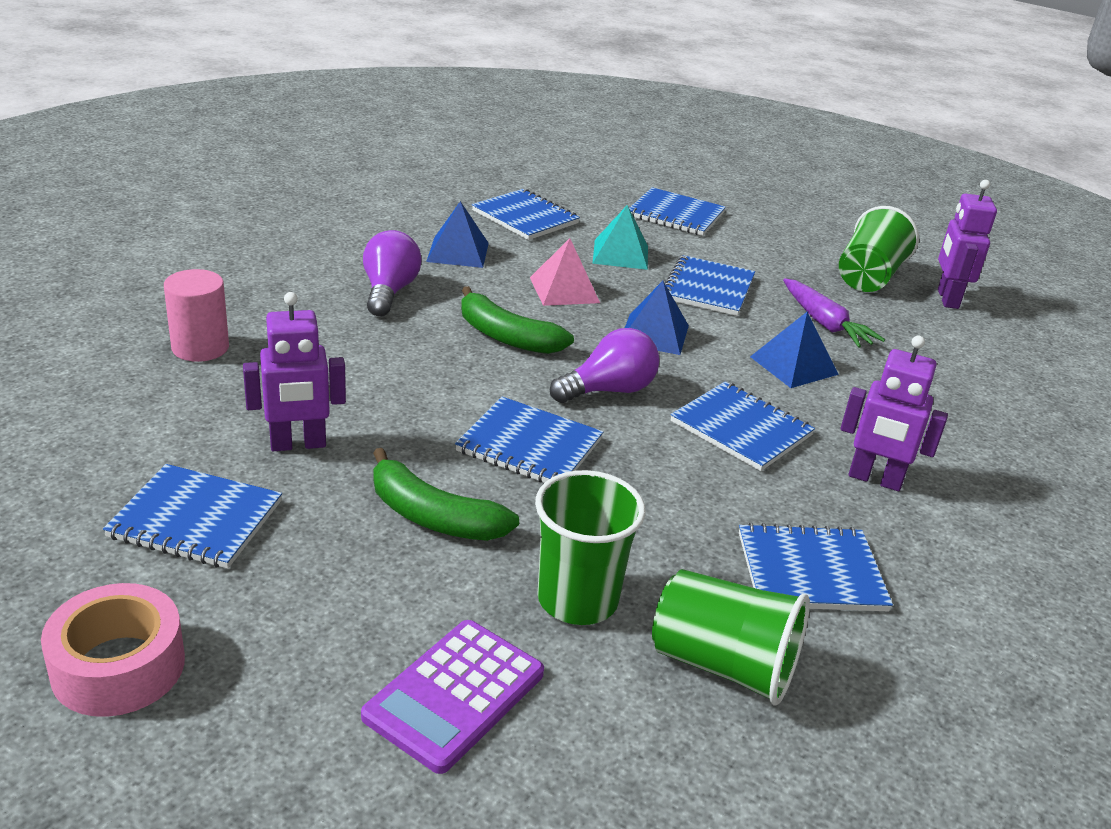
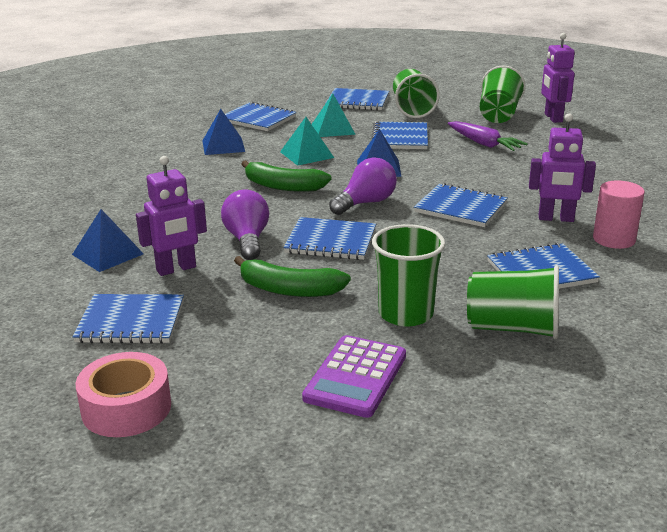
camera: 10 degrees left, 5 degrees down
pink cylinder [164,269,229,362] -> pink cylinder moved to [593,180,645,249]
purple light bulb [363,230,422,317] -> purple light bulb moved to [221,189,269,260]
pink pyramid [530,238,600,306] -> turquoise pyramid [280,117,334,166]
blue pyramid [750,312,839,388] -> blue pyramid moved to [72,209,144,272]
none -> green cup [393,69,440,118]

